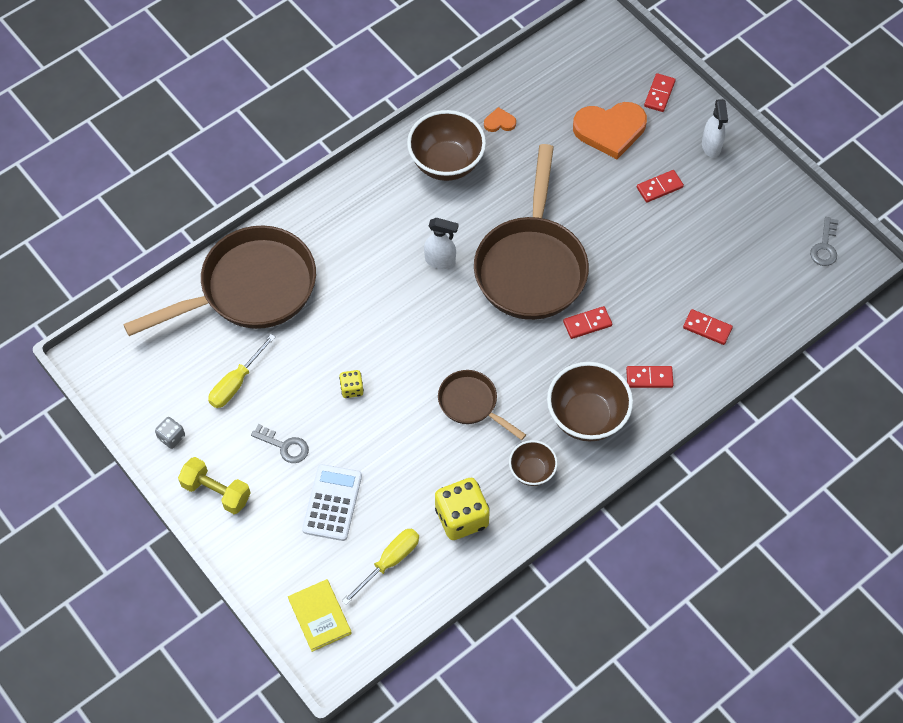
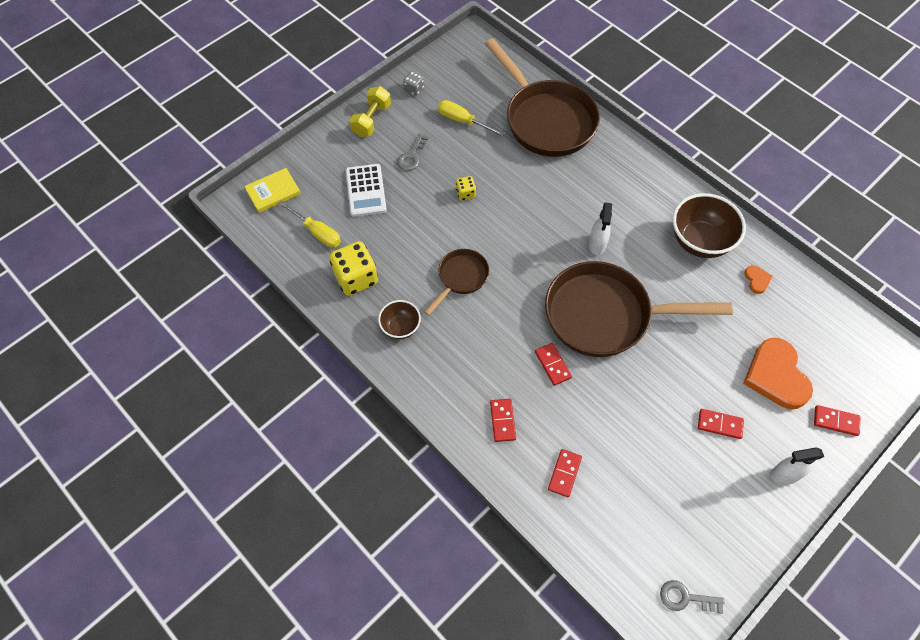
camera: 85 degrees right, 0 degrees up
white calculator [302,464,362,541] -> white calculator turned 75 degrees clockwise [346,164,387,217]
brown bowl [547,362,633,441] -> none
red domino [637,170,684,203] -> red domino turned 45 degrees counterclockwise [698,409,744,439]

